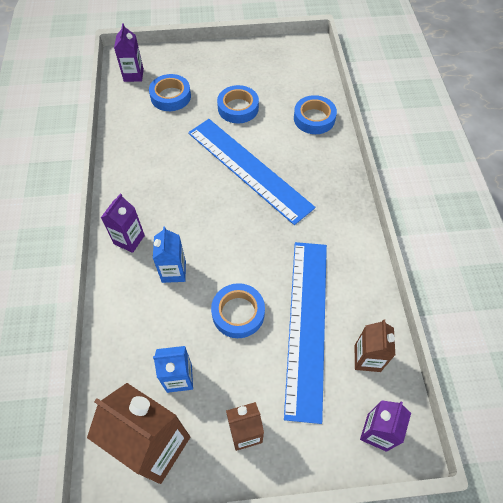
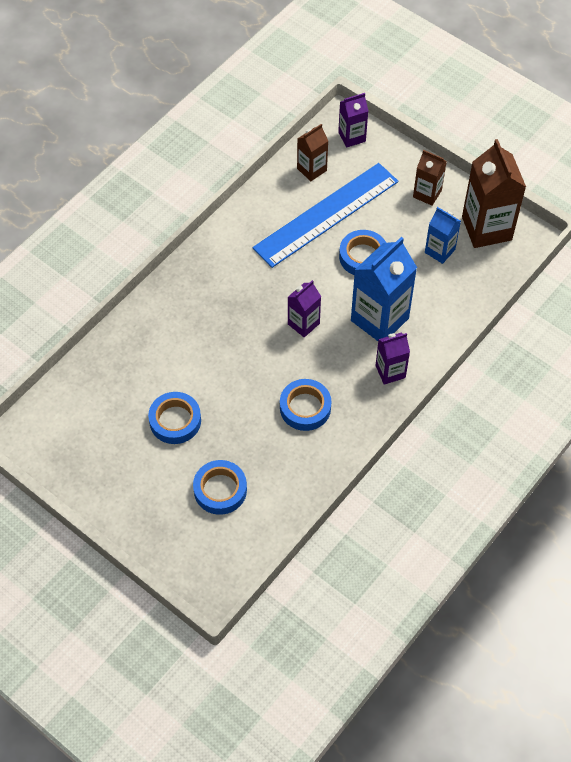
camera: 135 degrees left, 0 degrees up
purple carton [114,23,144,82] -> purple carton moved to [288,280,321,337]
blue carton [153,226,186,283] -> blue carton [351,237,417,341], size x1.82
blue ruler [188,119,316,225] -> none
blue tape [294,95,337,134] -> blue tape moved to [280,379,332,431]

